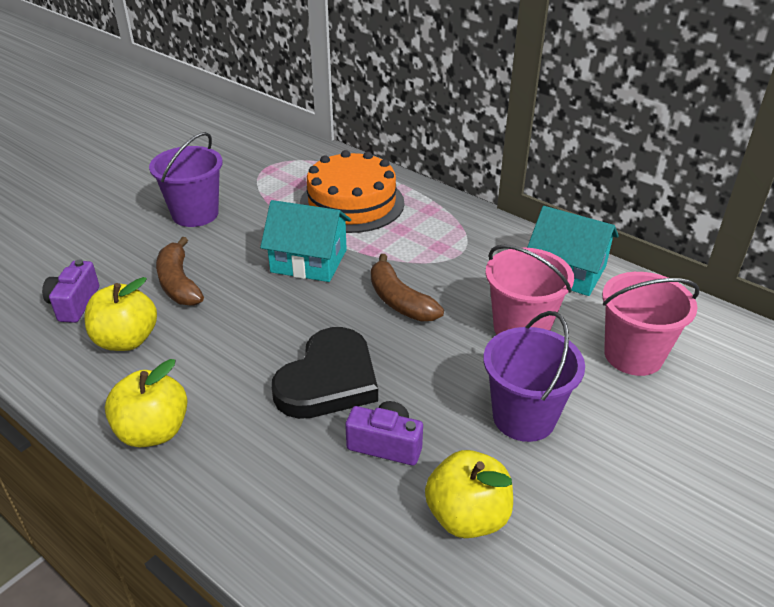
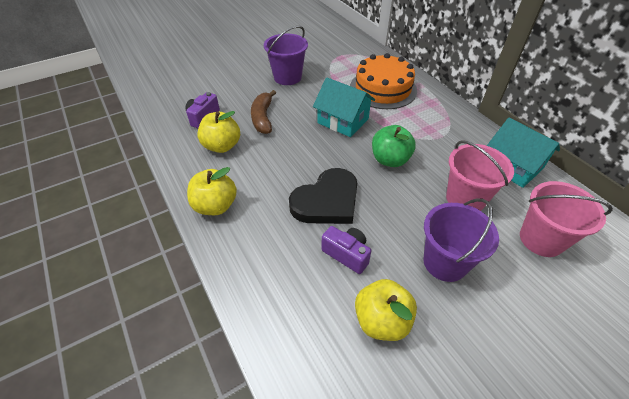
camera: 20 degrees right, 10 degrees up
brown banana [371,254,444,321] -> green apple [372,125,416,167]

